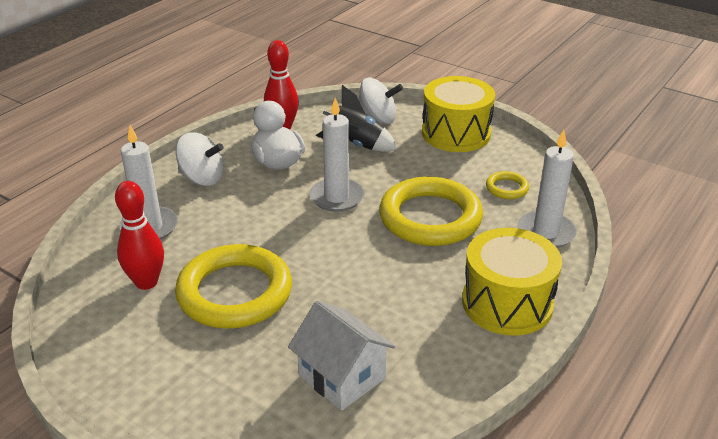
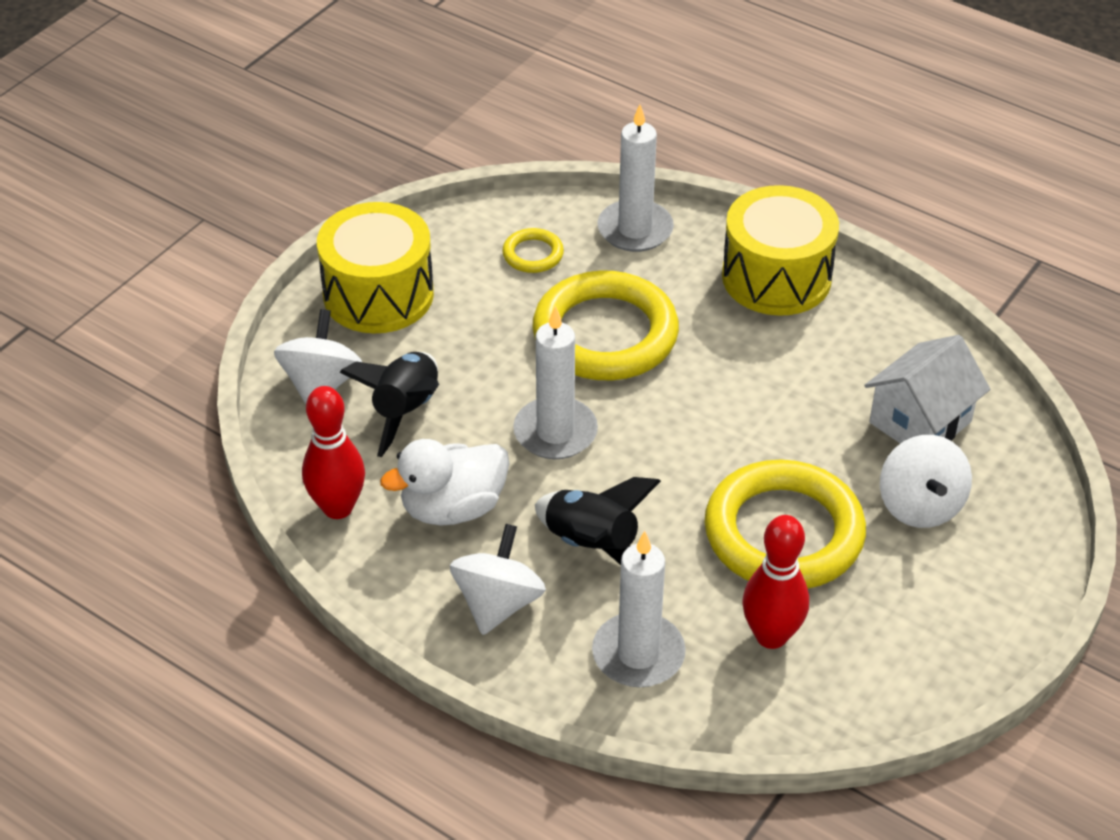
camera: 90 degrees left, 10 degrees up
none -> black rocket [535,477,661,565]
none -> white spinning top [880,435,972,528]

